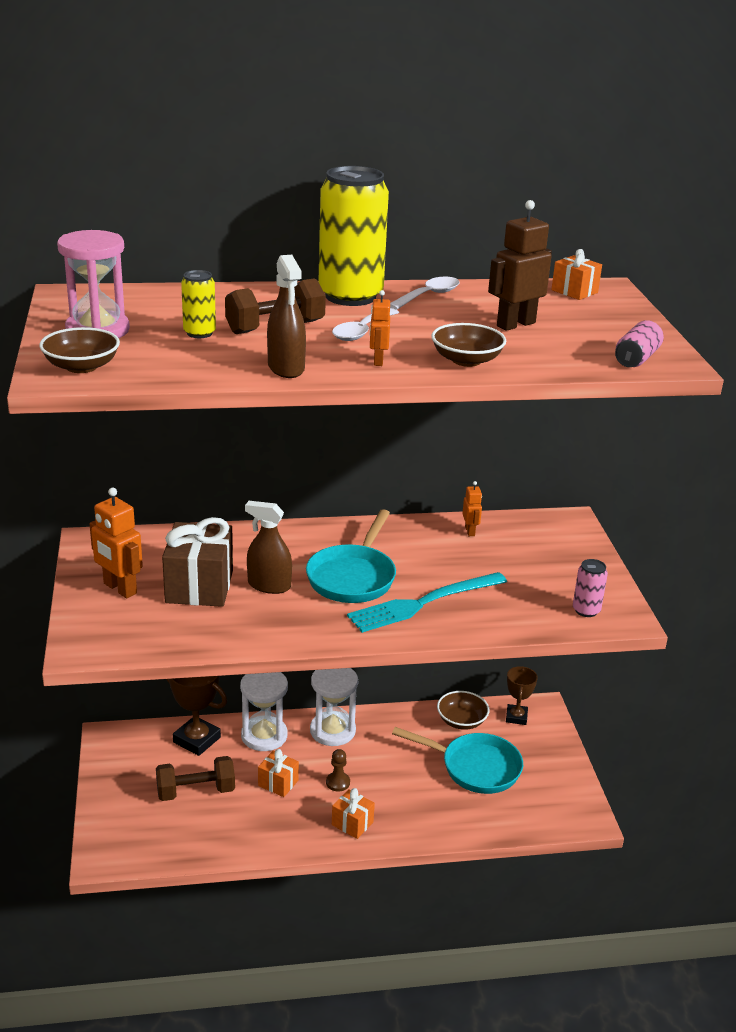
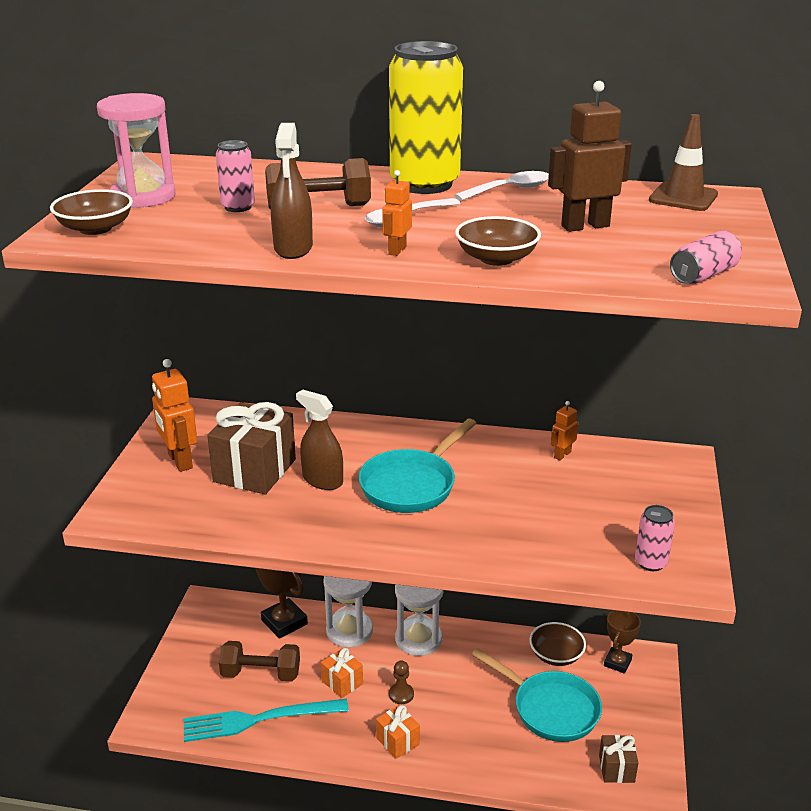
camera: 20 degrees right, 0 degrees up
yellow can [181,270,216,338] -> pink can [216,140,255,212]
turquoise fork [347,572,507,633] -> turquoise fork moved to [184,699,349,742]
orange robot [462,481,482,536] -> orange robot turned 150 degrees counterclockwise [551,401,578,460]
orange gift [551,249,602,300] -> brown traffic cone [649,114,718,211]
none -> brown gift [599,735,638,783]

